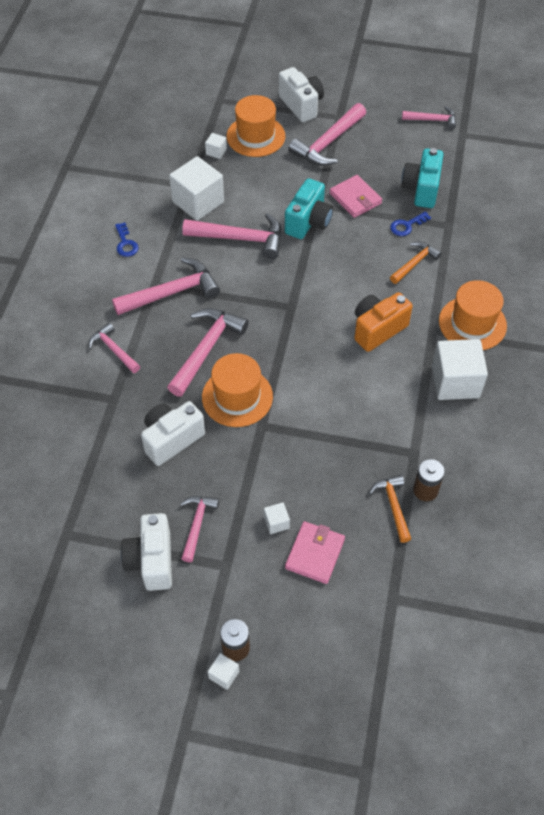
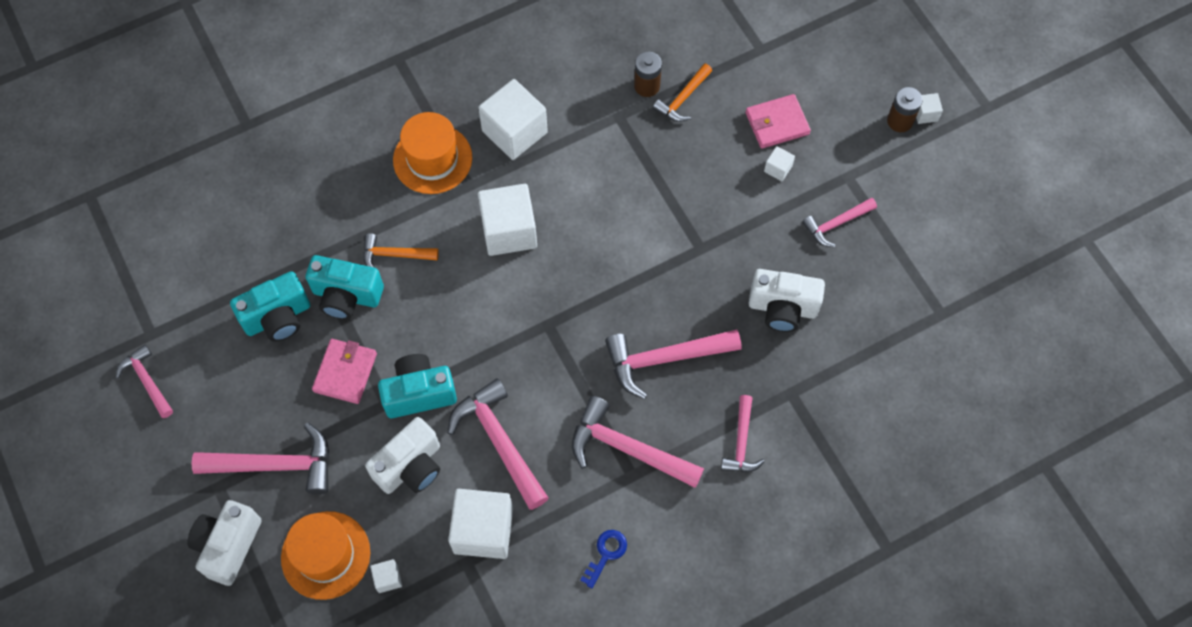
camera: 130 degrees left, 10 degrees up
white camera [121,513,172,591] -> white camera moved to [365,417,440,494]
orange hat [202,353,273,427] -> none
orange camera [354,292,413,352] -> white cube [478,184,537,256]
blue key [390,211,431,236] -> turquoise camera [305,255,384,319]

